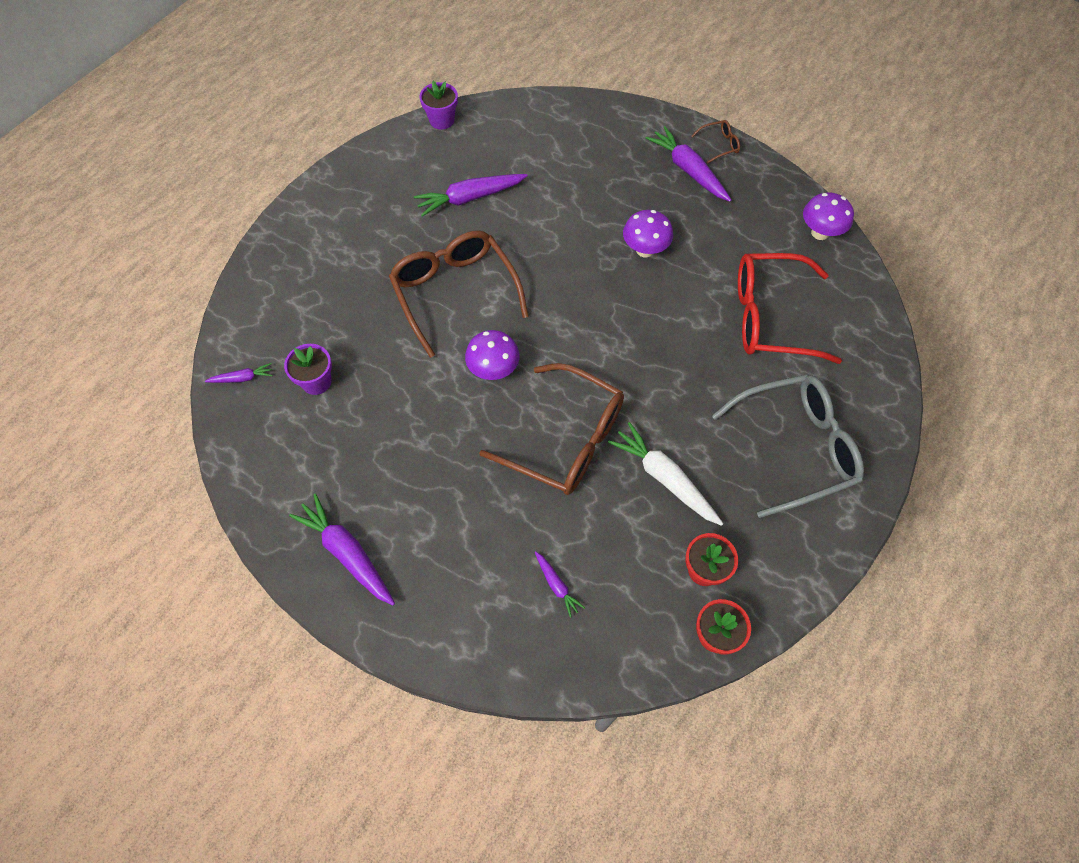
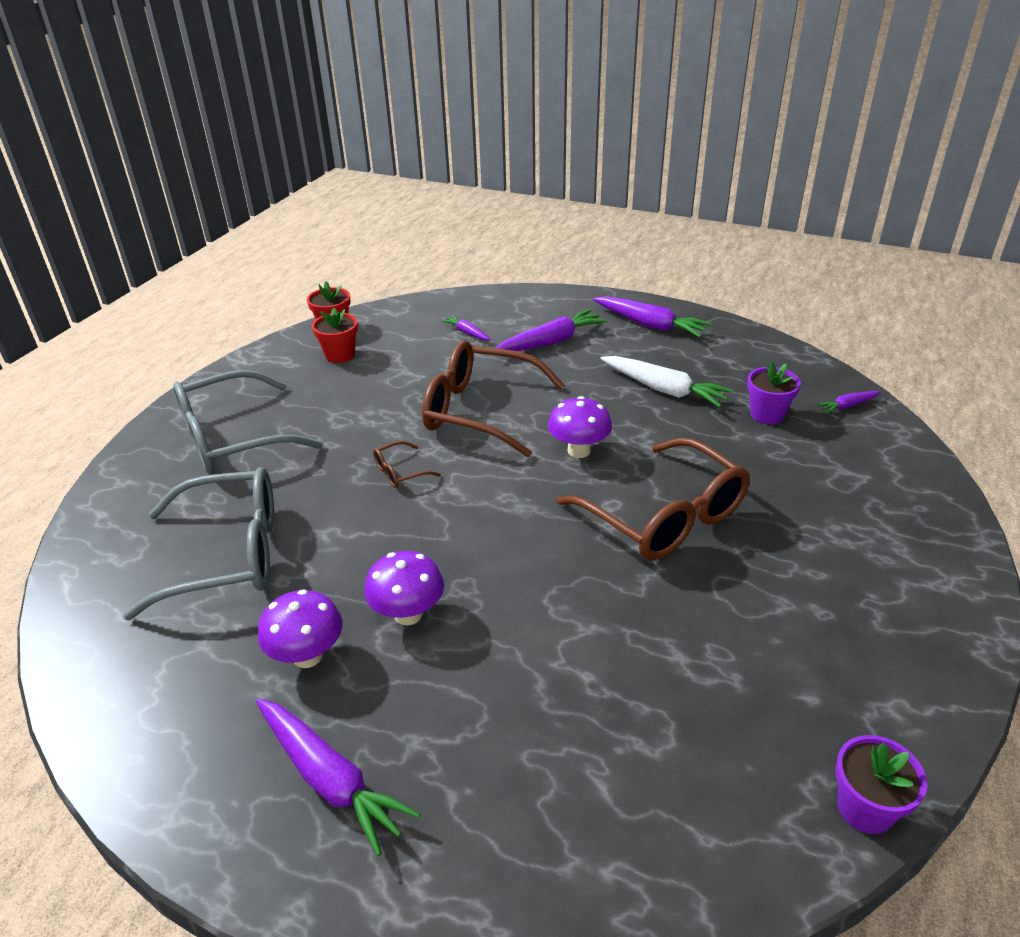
camera: 170 degrees right, 25 degrees down
purple carrot [414,174,528,217] -> purple carrot moved to [496,309,608,351]
white carrot [608,422,723,526] -> white carrot moved to [600,356,734,408]
brown glasses [691,120,740,164] -> brown glasses moved to [373,441,441,488]
red glasses [738,253,842,364] -> grey glasses [123,467,274,620]
purple mushroom [803,193,854,240] -> purple mushroom moved to [258,589,343,668]

